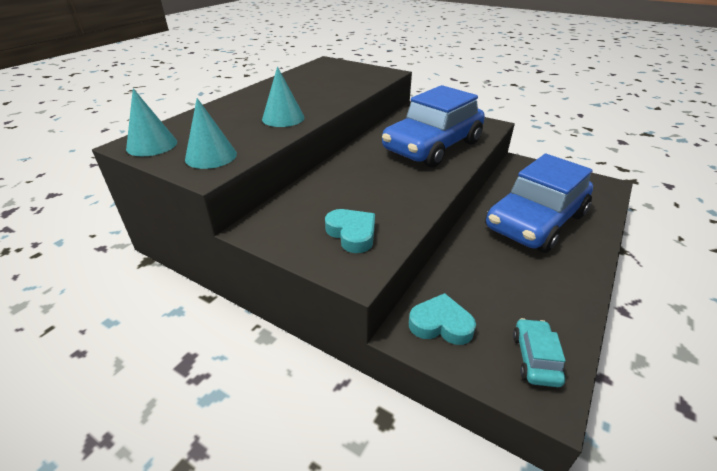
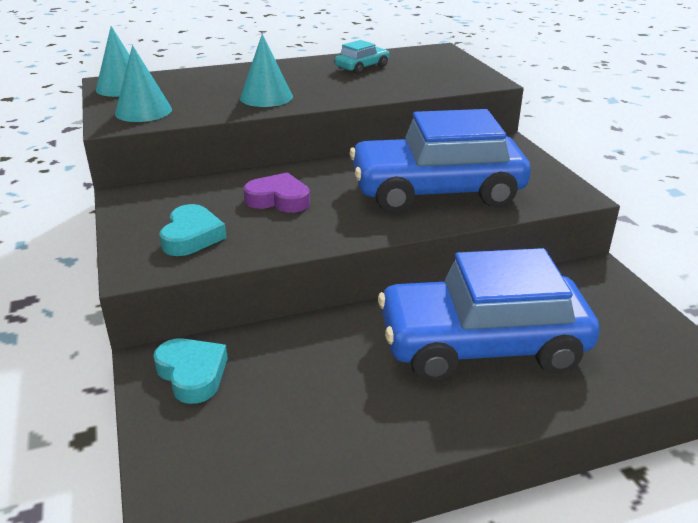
camera: 40 degrees right, 5 degrees down
turquoise car [513,318,566,387] -> turquoise car moved to [335,40,389,74]
none -> purple heart [243,172,310,213]

